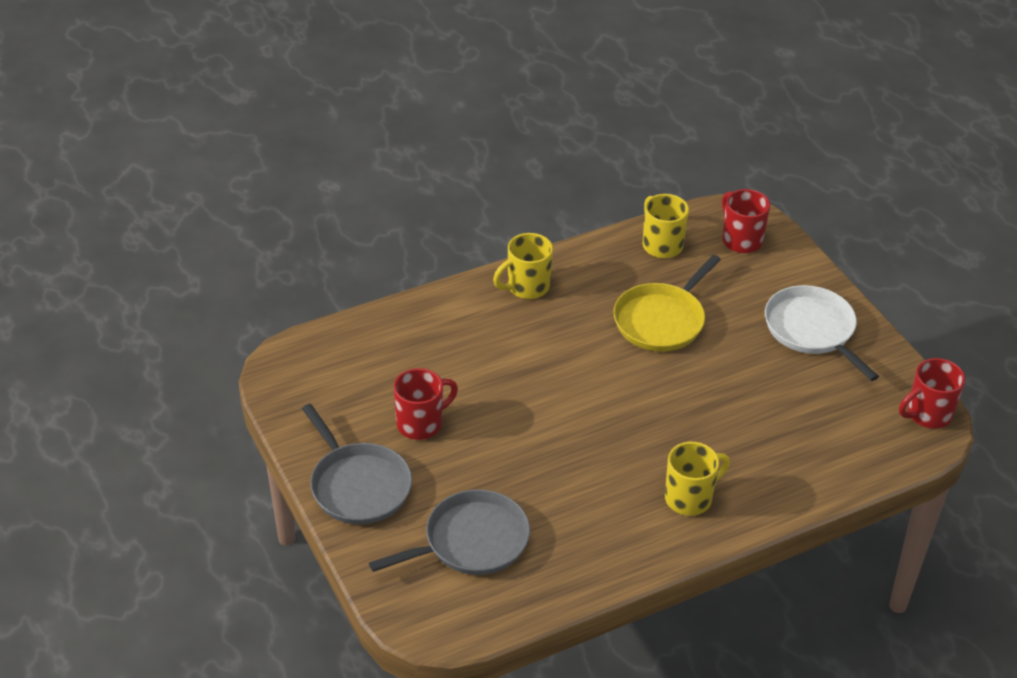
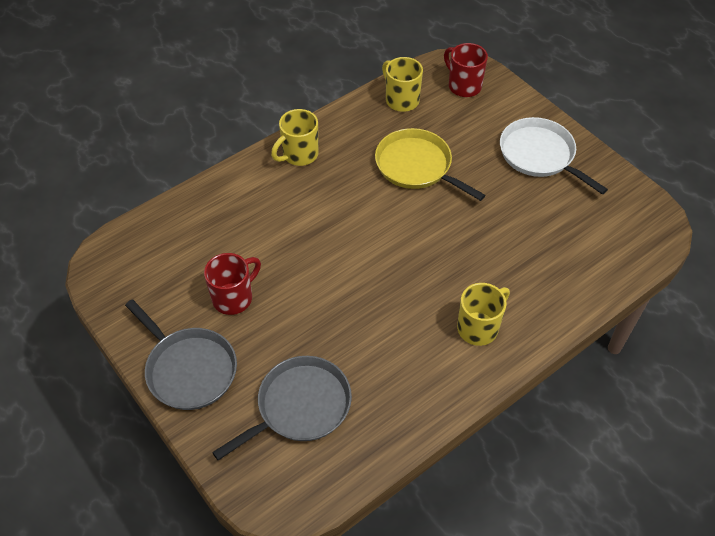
camera: 10 degrees left, 10 degrees up
yellow pan [614,255,721,352] -> yellow pan turned 105 degrees clockwise [375,128,486,201]
red mug [899,358,965,429] -> none

